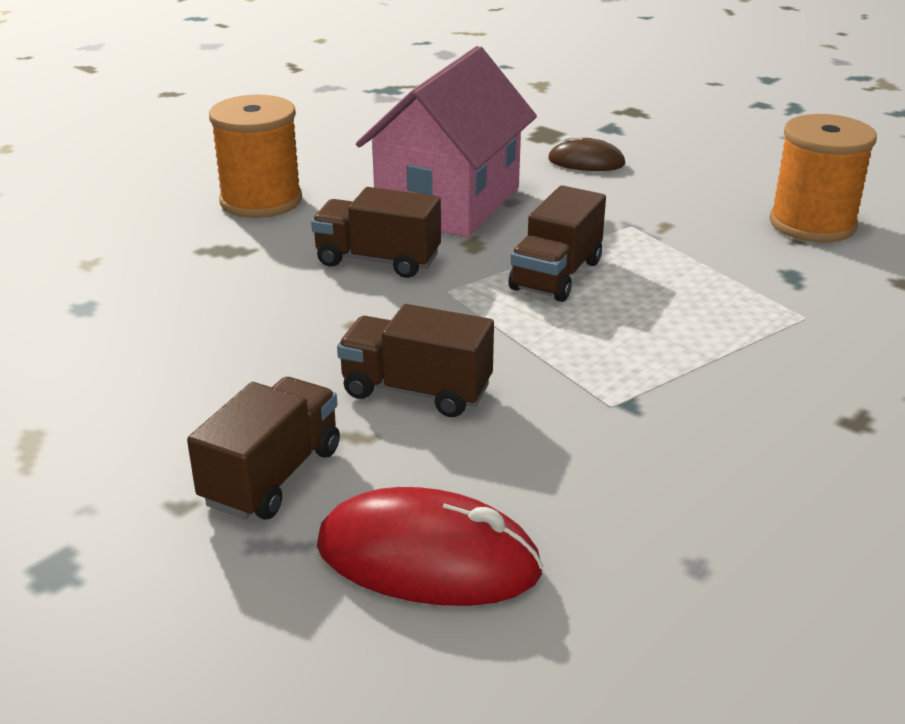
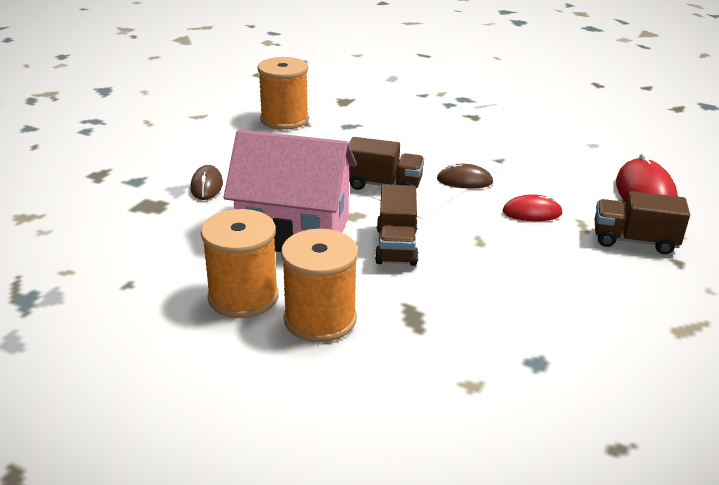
camera: 105 degrees left, 0 degrees up
brown truck [337,304,494,417] -> red mouse [503,194,563,221]
none -> orange spool [201,209,279,318]
none -> brown mouse [437,163,493,189]

